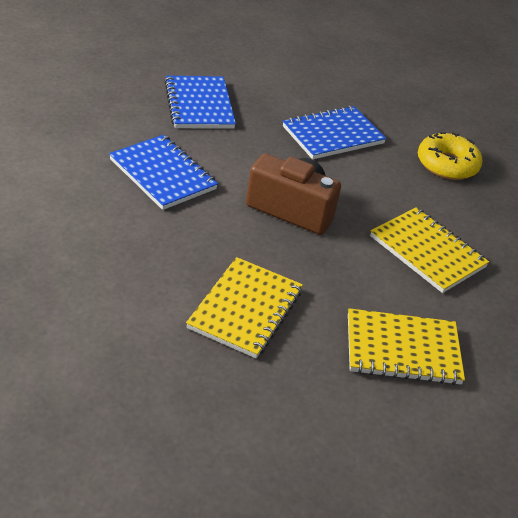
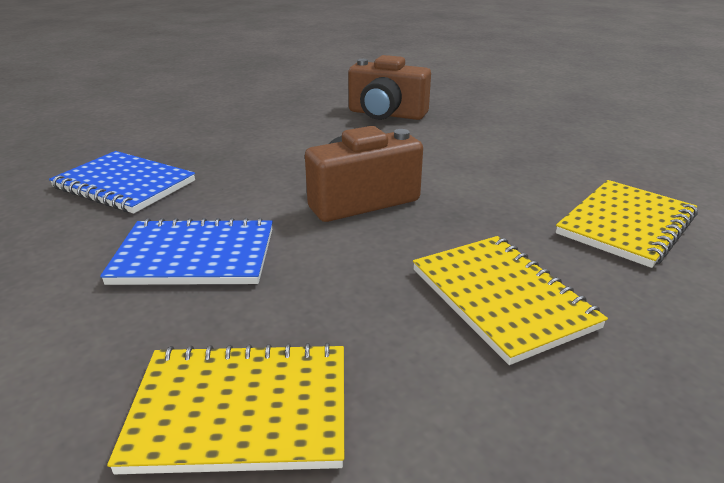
camera: 45 degrees left, 10 degrees down
blue notebook [283,106,387,159] -> none
yellow notebook [370,207,489,293] -> yellow notebook moved to [107,343,344,474]
yellow donut [418,132,482,180] -> brown camera [348,55,431,120]

